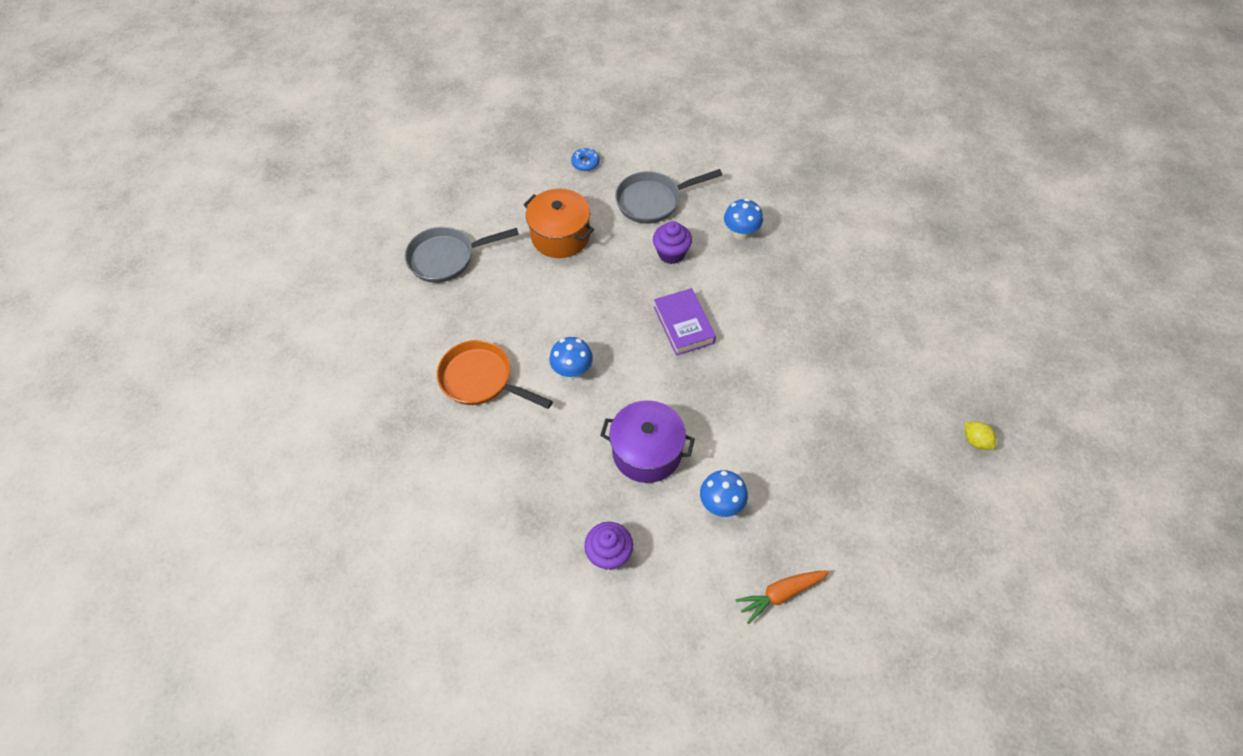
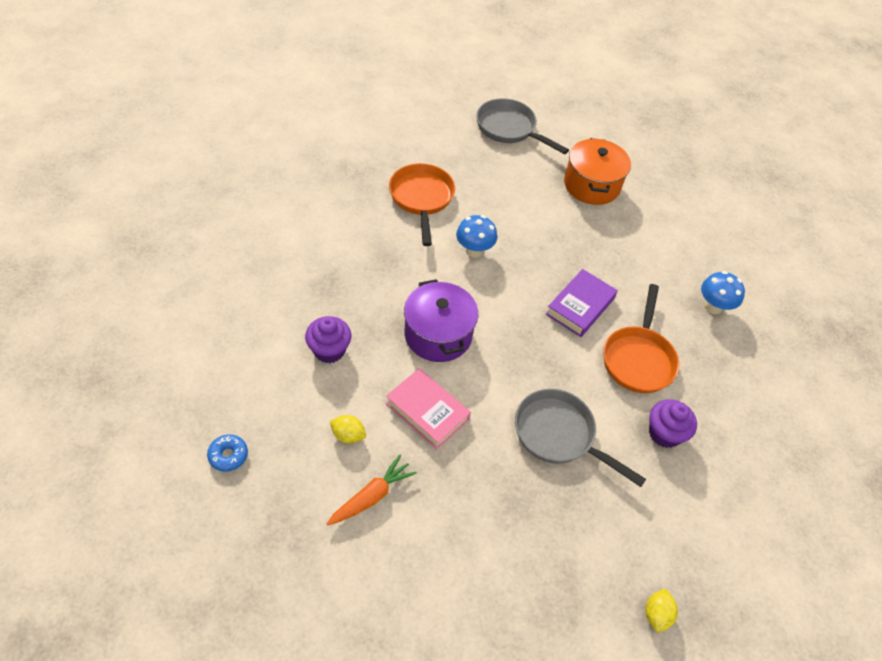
camera: 50 degrees right, 5 degrees down
blue donut [571,148,600,171] -> blue donut moved to [207,434,248,472]
grey pan [615,169,722,224] -> grey pan moved to [515,389,646,487]
purple cupcake [653,221,692,264] -> purple cupcake moved to [649,399,697,448]
blue mushroom [700,470,748,517] -> pink book [386,368,471,449]
orange carrot [735,570,829,624] -> orange carrot turned 105 degrees clockwise [327,455,417,525]
none -> yellow lemon [330,415,366,444]
none -> orange pan [603,284,679,393]

